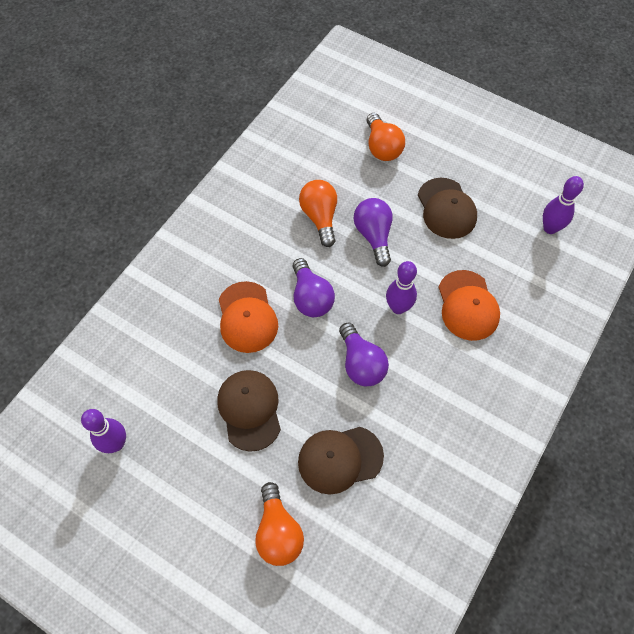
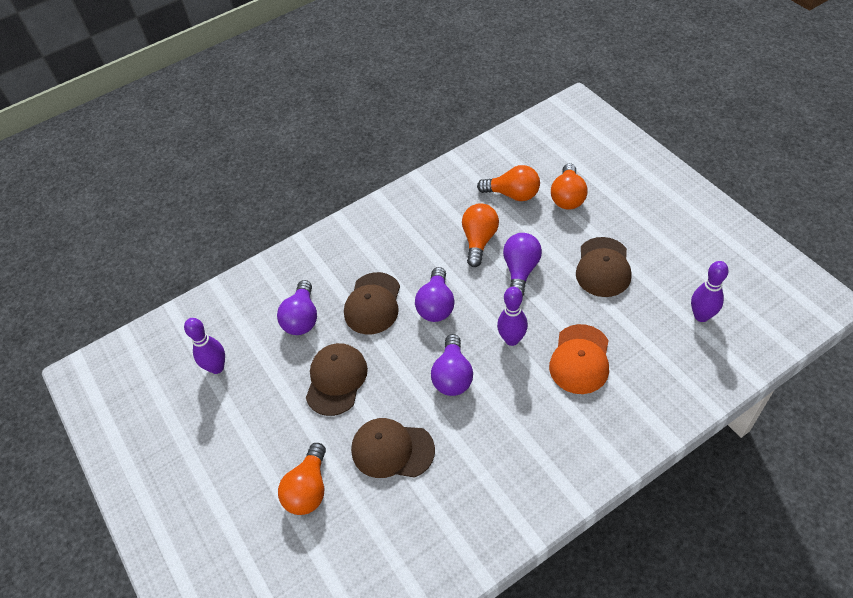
camera: 30 degrees right, 10 degrees down
orange cap [219,281,278,353] -> brown cap [344,272,400,334]
none -> purple light bulb [277,280,317,335]
none -> orange light bulb [477,165,540,201]

